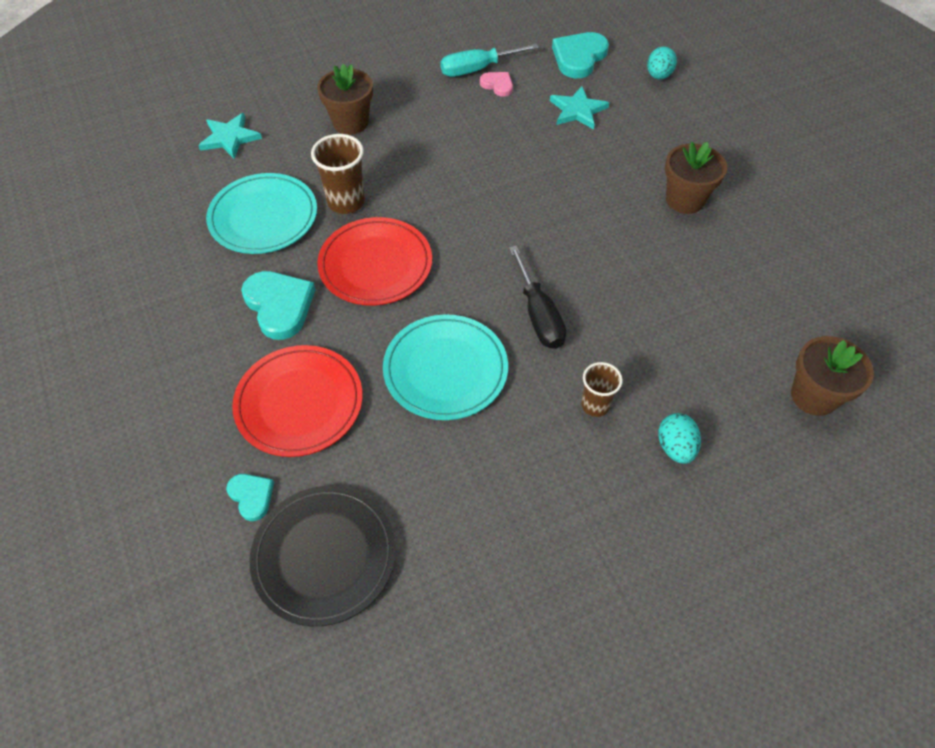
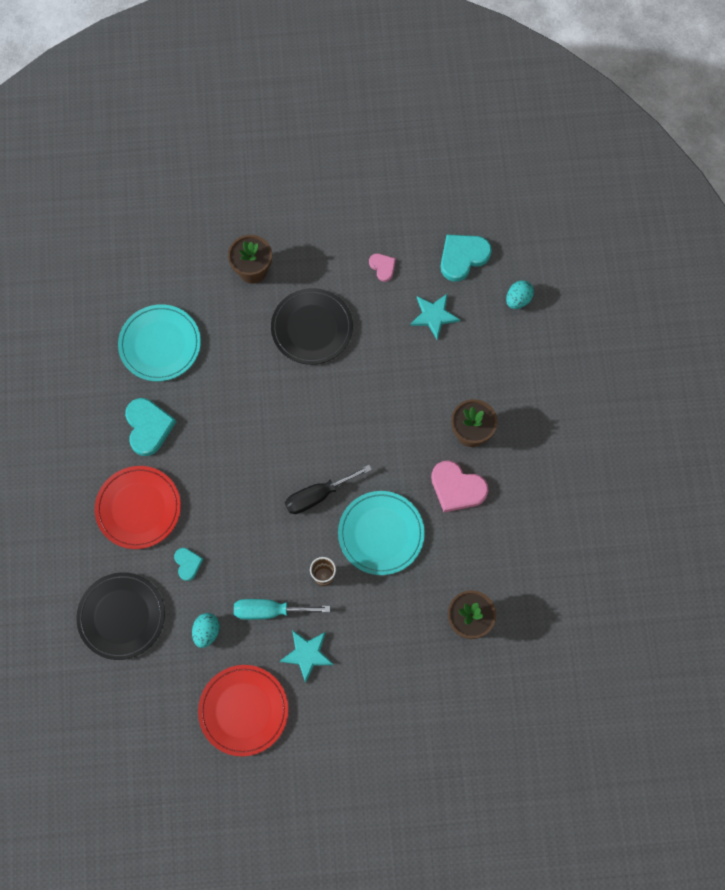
camera: 20 degrees right, 15 degrees up
turquoise star [198,113,262,159] -> turquoise star moved to [280,630,334,683]
turquoise heart [226,474,274,521] -> turquoise heart moved to [174,548,204,581]
brown cup [311,134,365,214] -> none
red plate [317,217,432,305] -> red plate moved to [198,665,288,757]
turquoise plate [383,314,508,420] -> turquoise plate moved to [338,491,425,575]
turquoise screwdriver [440,44,539,77] -> turquoise screwdriver moved to [234,599,330,620]
black screwdriver [509,246,566,349] -> black screwdriver turned 60 degrees clockwise [285,465,372,514]
turquoise egg [658,413,701,464] -> turquoise egg moved to [192,613,220,648]
none -> black plate [271,288,353,365]
none -> pink heart [431,460,488,512]

